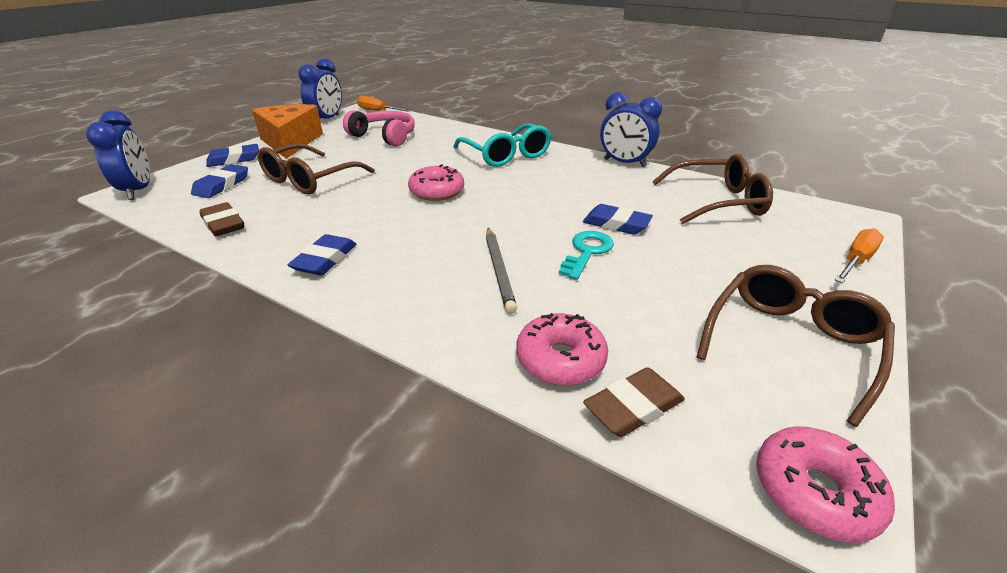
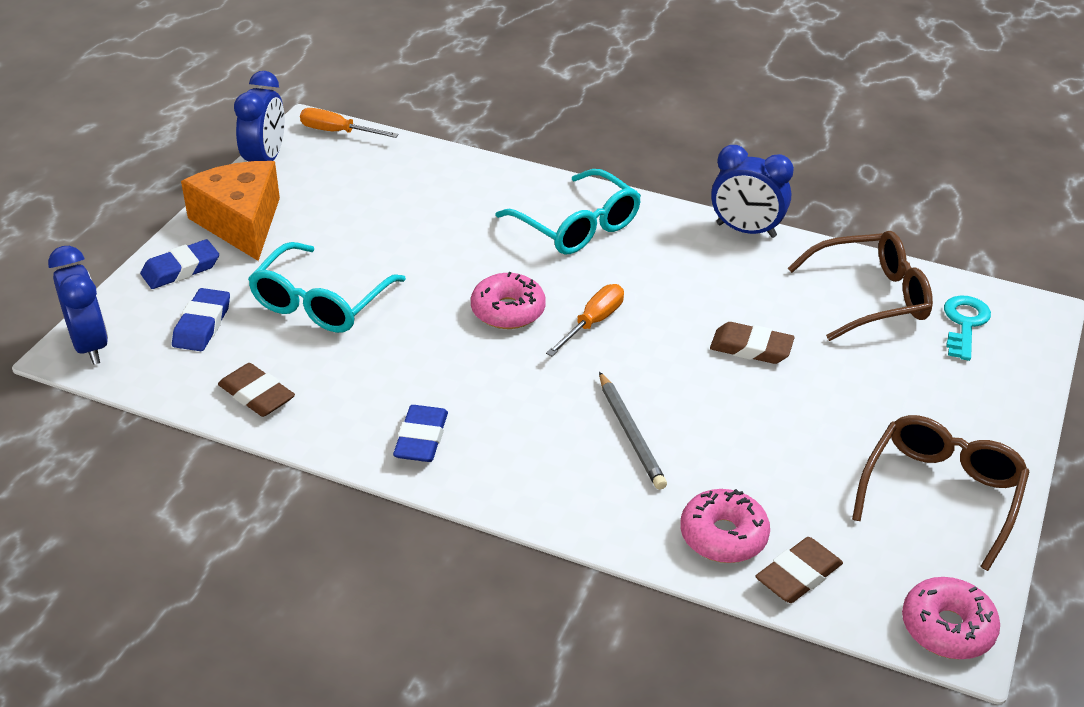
camera: 10 degrees left, 5 degrees up
brown glasses [258,143,375,195] -> turquoise glasses [248,242,406,333]
pink headphones [343,110,415,146] -> none
turquoise key [559,231,614,280] -> turquoise key moved to [944,295,991,361]
blue eraser [583,204,653,235] -> brown eraser [710,322,795,364]
orange screwdriver [835,229,884,283] -> orange screwdriver moved to [546,284,624,356]

